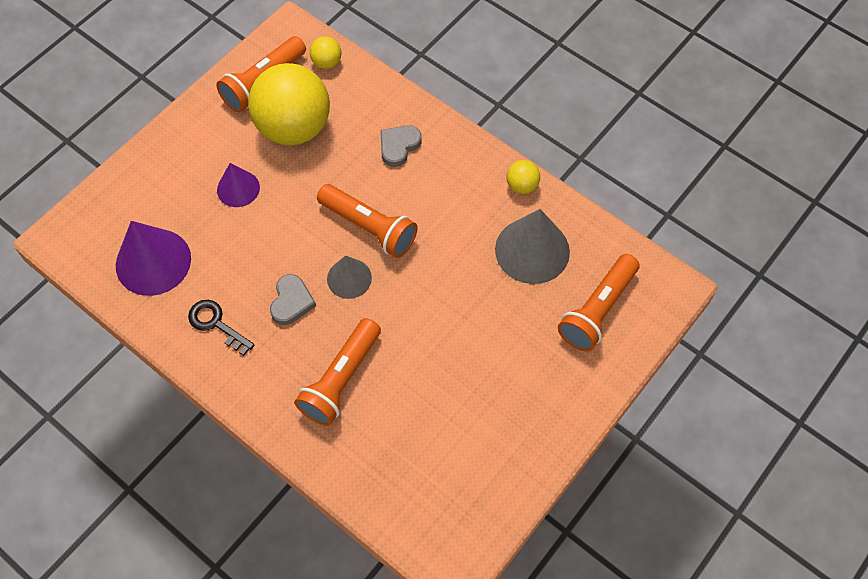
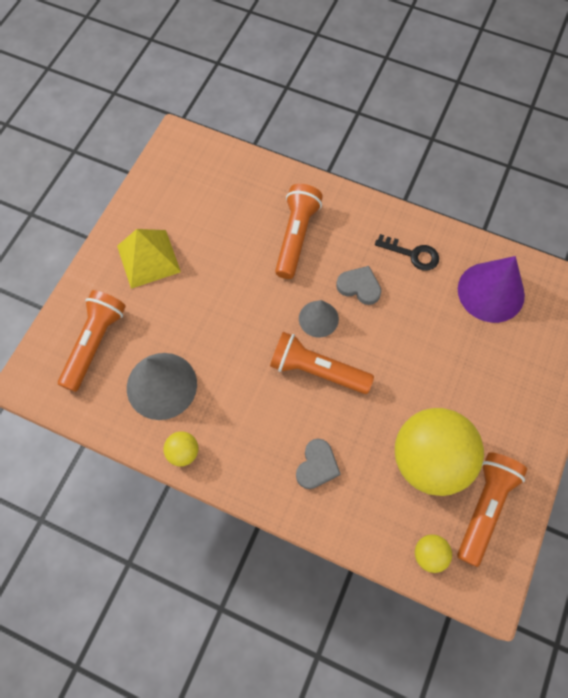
camera: 165 degrees right, 5 degrees up
purple cone [217,163,260,207] -> none
grey heart [270,274,316,325] -> grey heart turned 120 degrees clockwise [336,266,381,305]
none -> yellow pyramid [117,229,181,289]

